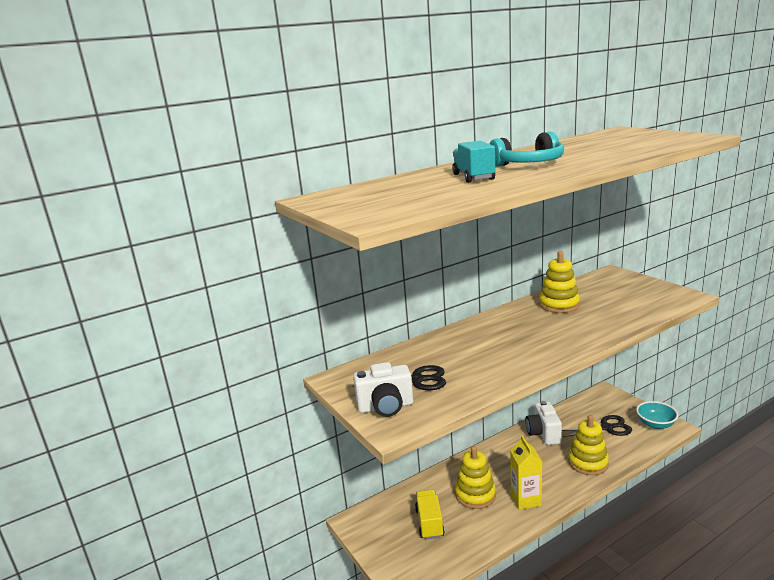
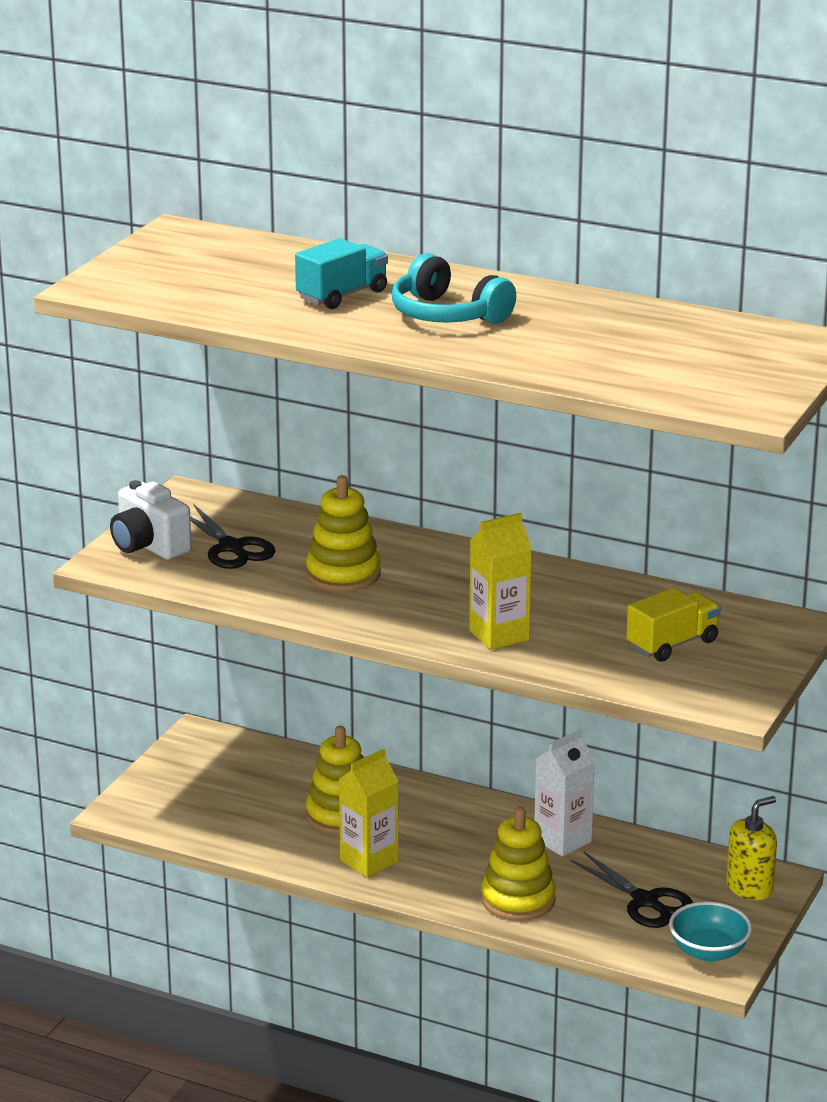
camera: 55 degrees right, 5 degrees up
yellow truck [415,490,445,540] -> yellow truck moved to [627,588,721,662]
white camera [525,401,562,445] -> white carton [534,729,595,857]
yellow stacking toy [539,251,580,313] -> yellow stacking toy moved to [306,475,381,591]
none -> yellow carton [469,513,532,650]
none -> yellow soap dispenser [726,796,777,900]

